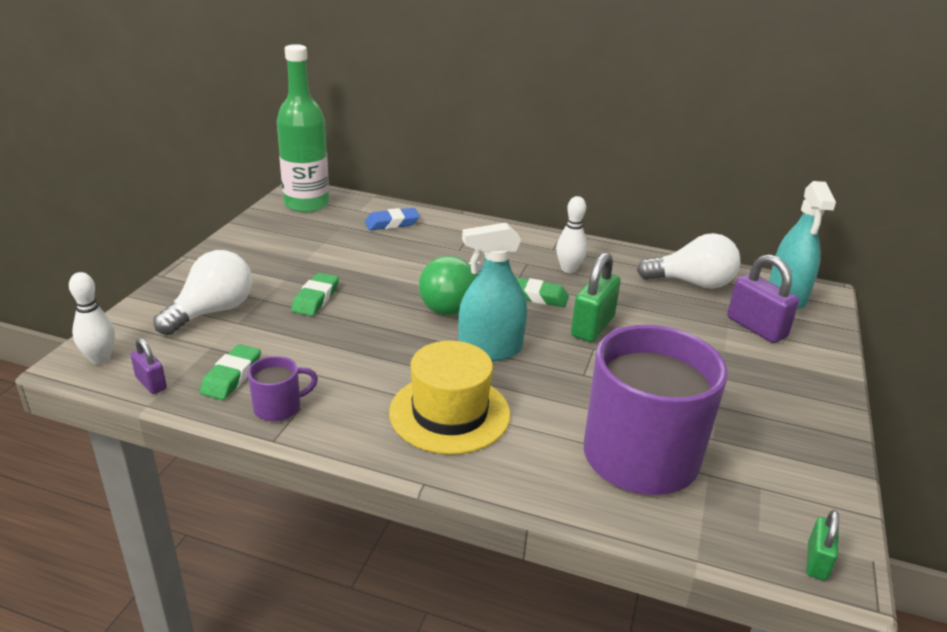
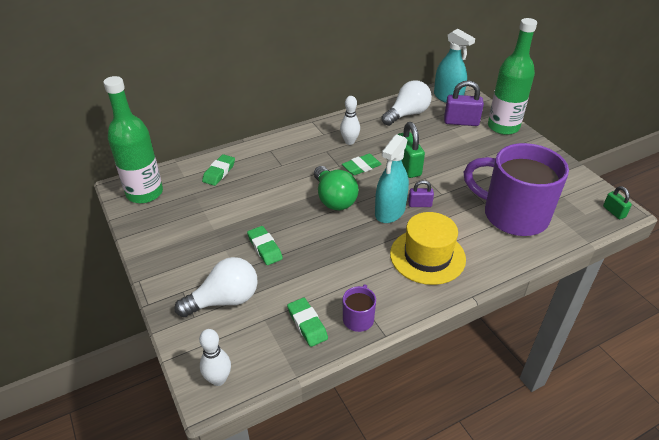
camera: 45 degrees left, 10 degrees up
purple padlock [130,337,167,394] -> purple padlock moved to [408,180,434,207]
white light bulb [154,250,252,335] -> white light bulb turned 75 degrees clockwise [174,257,258,317]
blue eraser [365,208,420,230] -> green eraser [202,154,235,186]
none -> green bottle [488,18,537,135]

